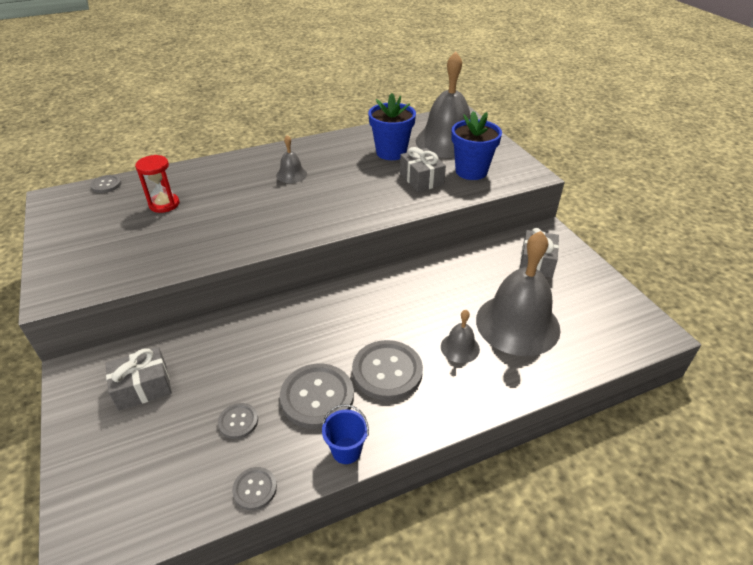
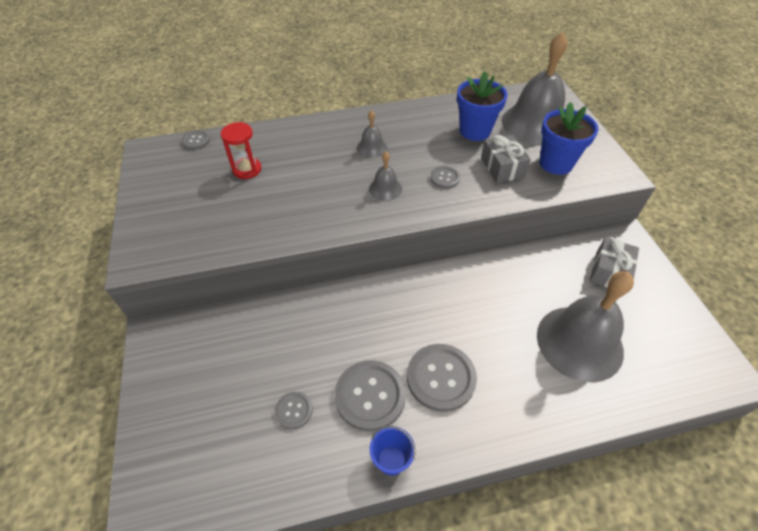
camera: 10 degrees right, 10 degrees up
grey gift [106,347,172,411] -> none
grey button [232,467,277,510] -> grey button moved to [430,166,460,189]
grey bell [441,310,480,363] -> grey bell moved to [369,152,402,201]

